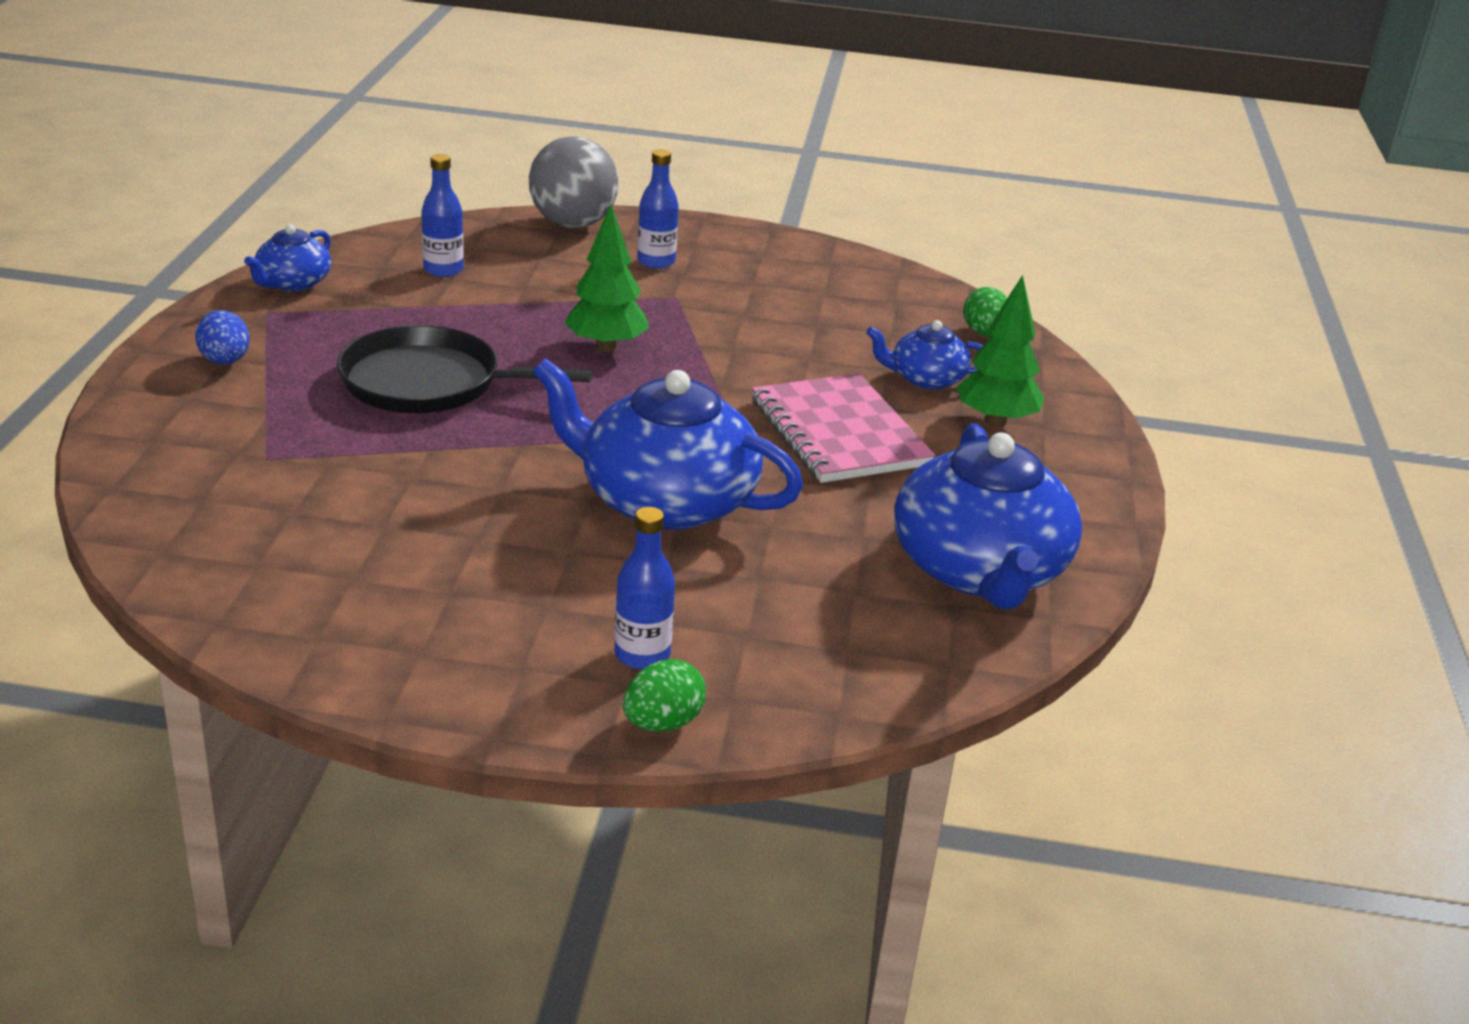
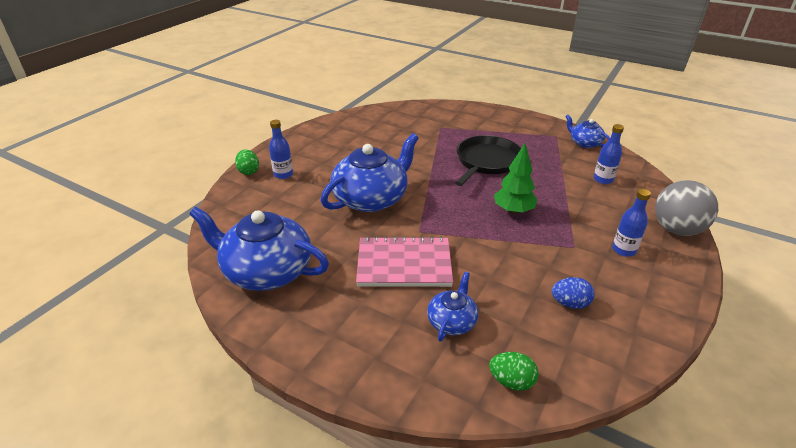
camera: 115 degrees right, 5 degrees up
blue egg [195,310,250,365] -> blue egg moved to [552,277,595,309]
green tree [957,275,1045,427] -> none

